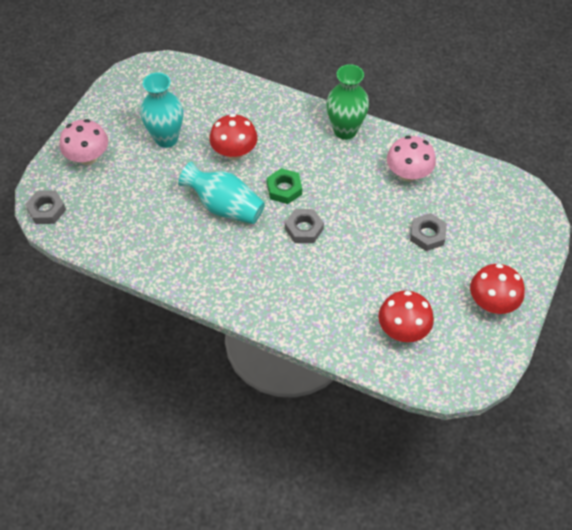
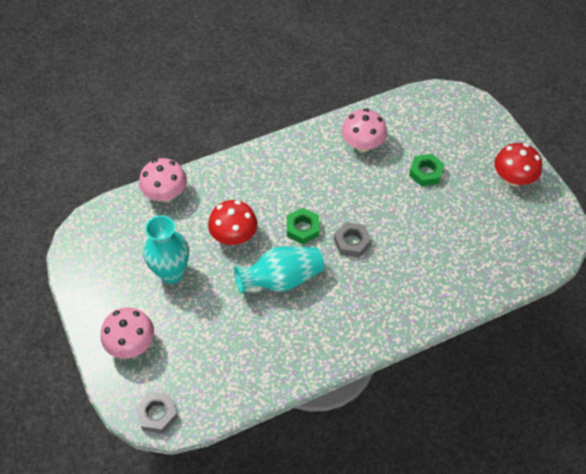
camera: 50 degrees left, 0 degrees up
green vase [326,64,369,140] -> none
red mushroom [378,290,434,342] -> none
grey nut [410,213,447,251] -> green nut [409,154,445,187]
none -> pink mushroom [139,158,187,202]

